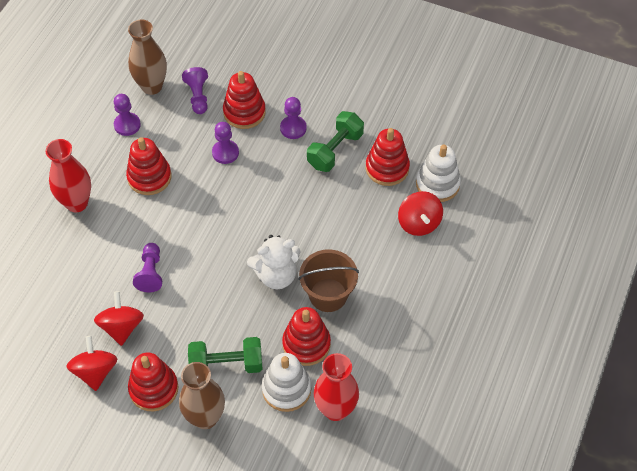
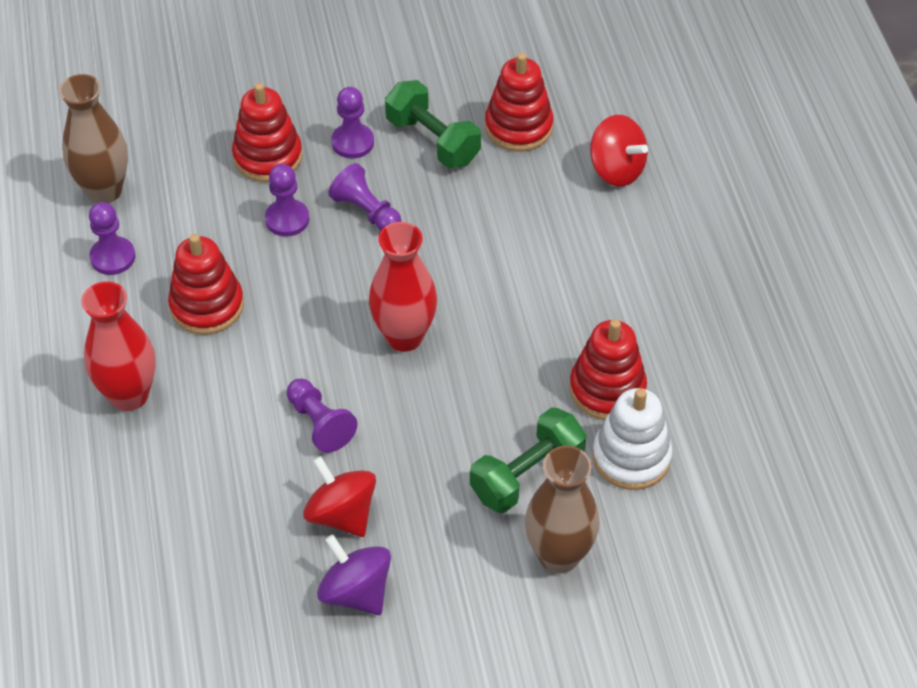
camera: 35 degrees left, 5 degrees down
red spinning top [67,336,117,391] -> purple spinning top [317,535,391,615]
red stacking toy [128,352,178,411] -> none
purple pawn [182,67,208,114] -> purple pawn moved to [328,163,401,231]
white teddy bear [247,235,300,289] -> none
brown bucket [298,249,359,312] -> none
green dumbbell [307,111,364,172] -> green dumbbell turned 45 degrees counterclockwise [385,80,481,168]
red vase [314,353,359,421] -> red vase moved to [369,222,437,352]
white stacking toy [416,144,461,202] -> none

